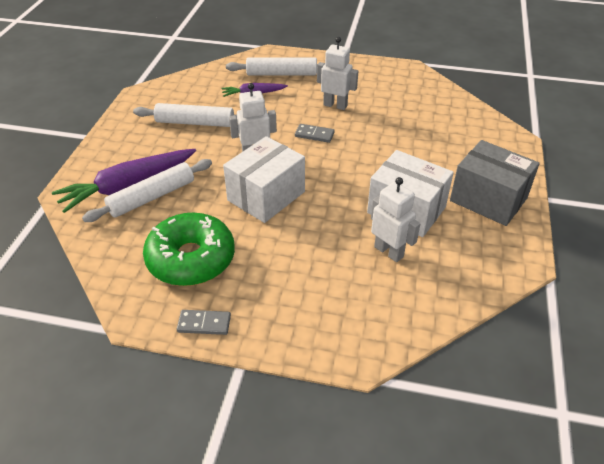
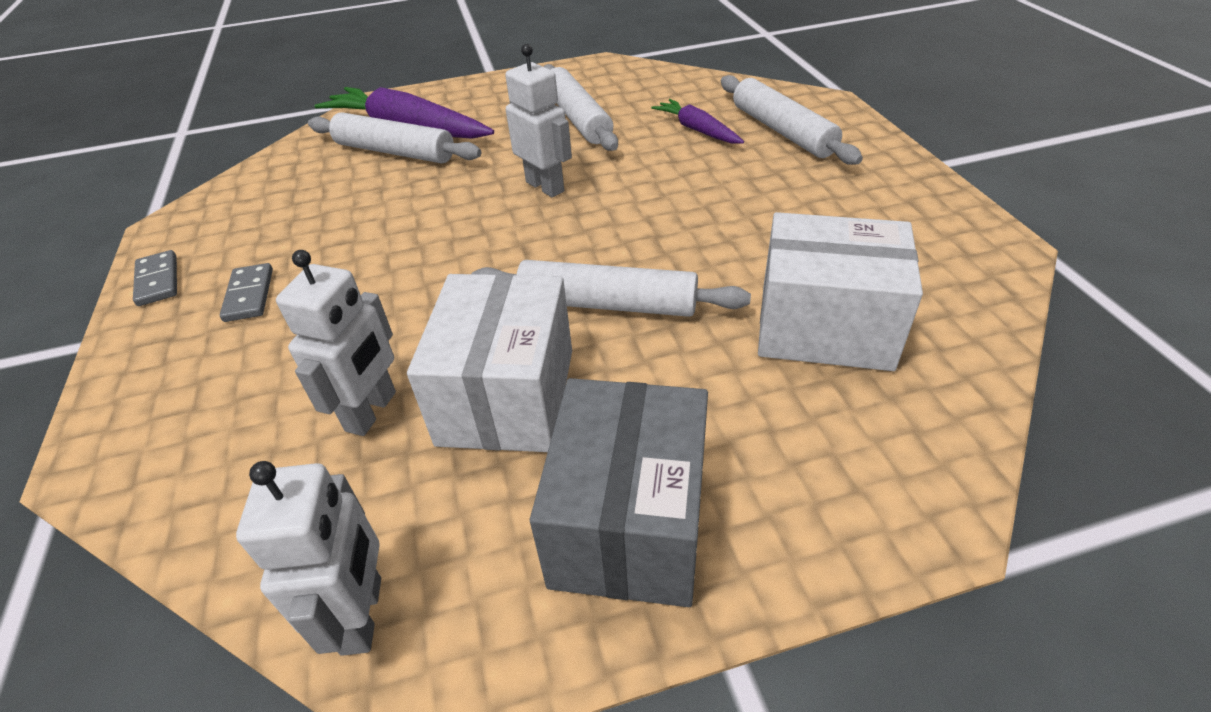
camera: 65 degrees right, 0 degrees up
green donut [143,213,235,286] -> none
white box [223,136,305,223] -> white box moved to [758,212,923,371]
grey domino [295,124,335,143] -> grey domino moved to [220,263,273,322]
white robot [317,37,358,110] -> white robot moved to [236,461,381,656]
none -> white rolling pin [472,260,751,317]

